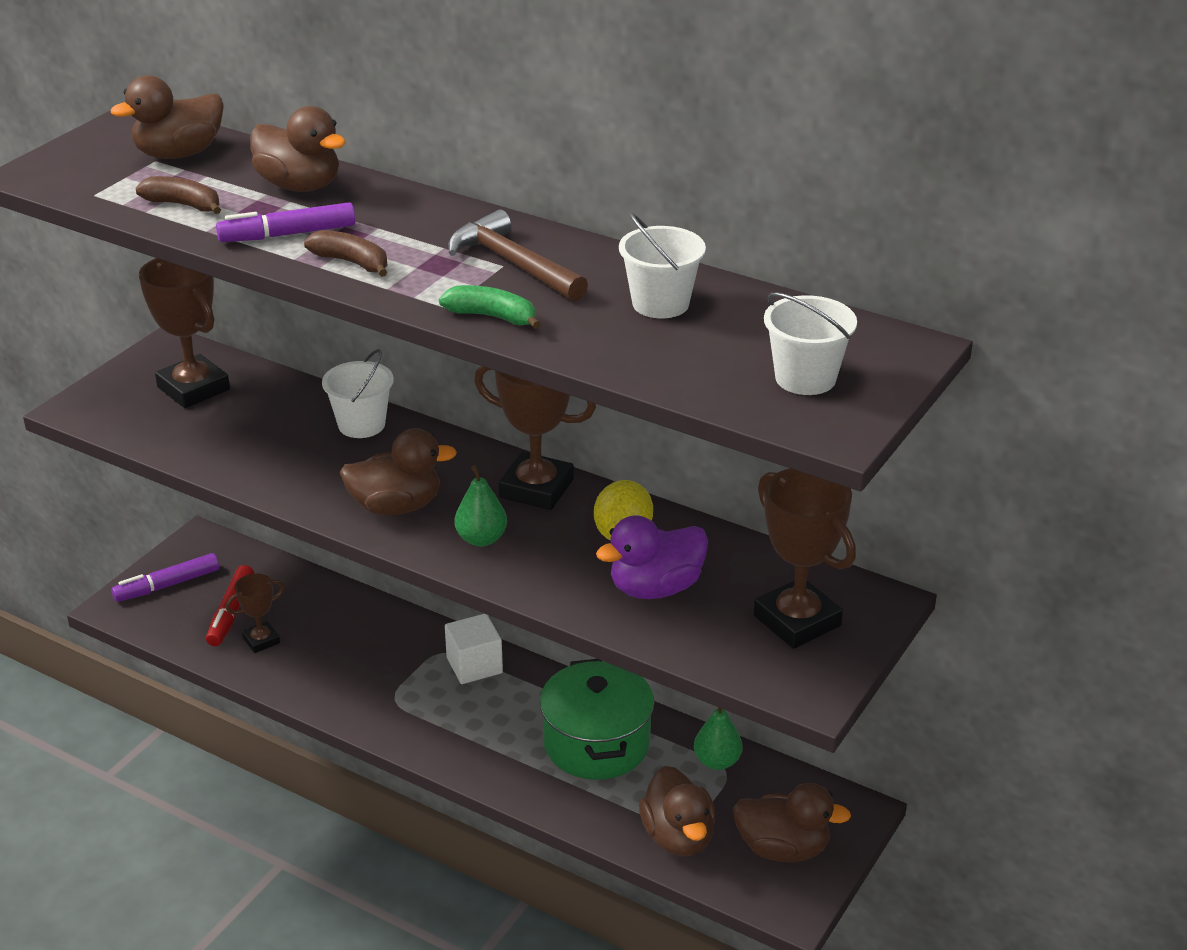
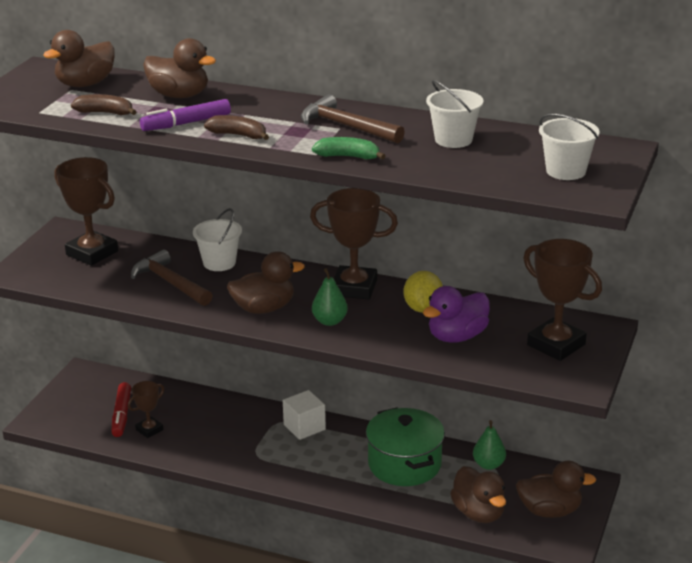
camera: 10 degrees left, 5 degrees down
purple marker [111,553,219,602] -> none
none -> brown hammer [131,250,213,306]

